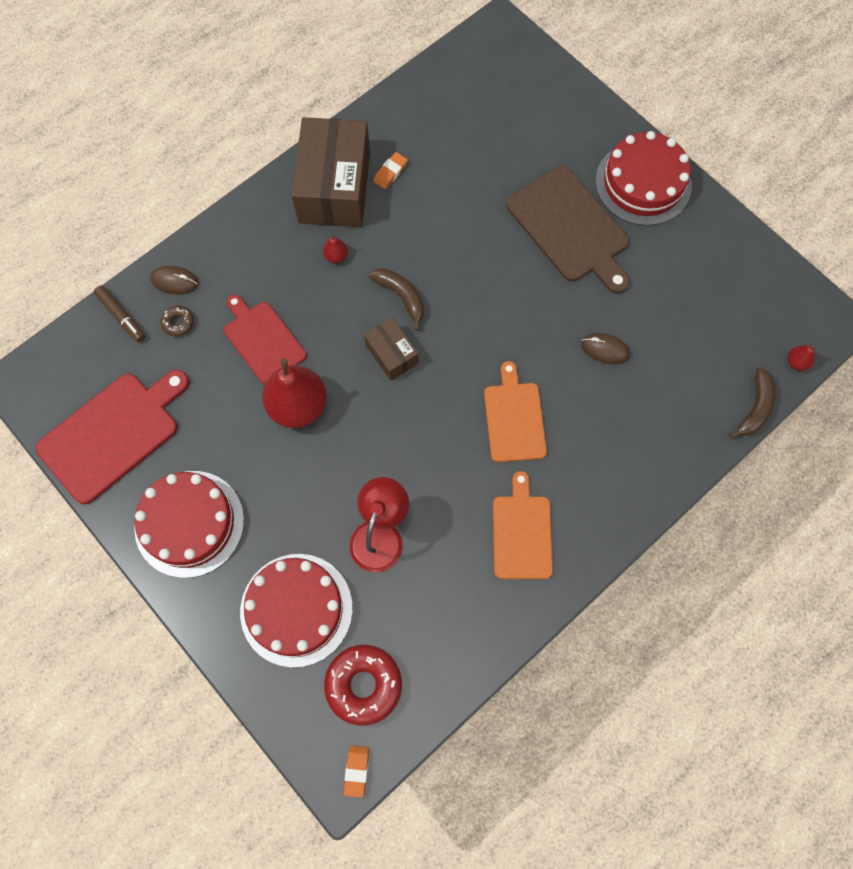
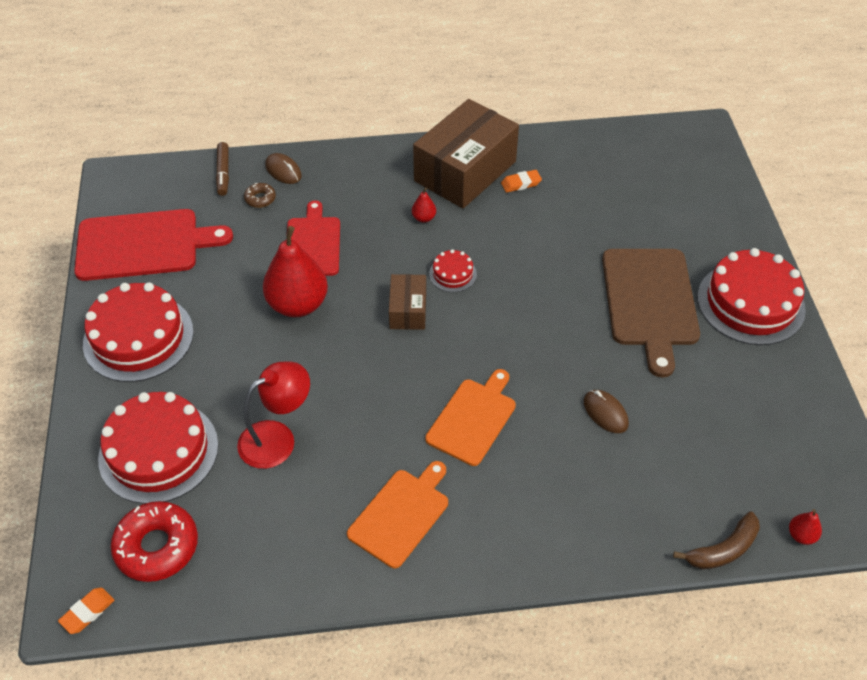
camera: 35 degrees right, 20 degrees down
brown banana [369,268,424,331] -> red cake [429,249,477,292]

